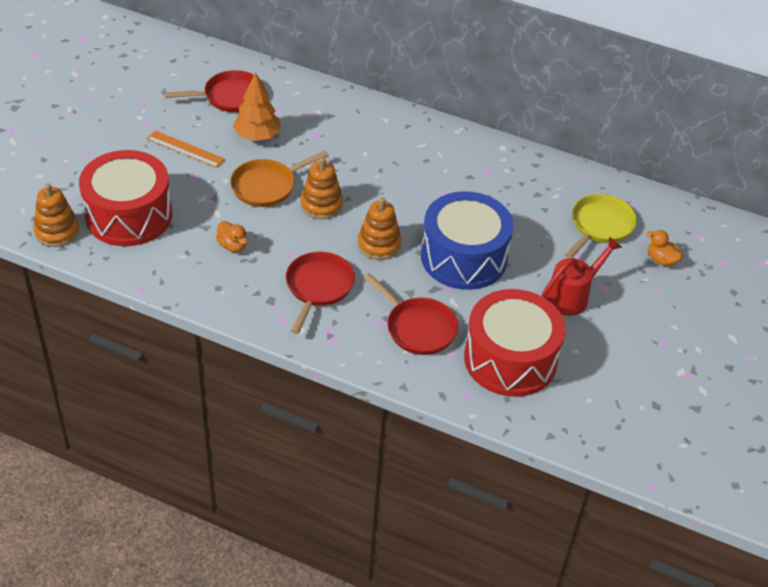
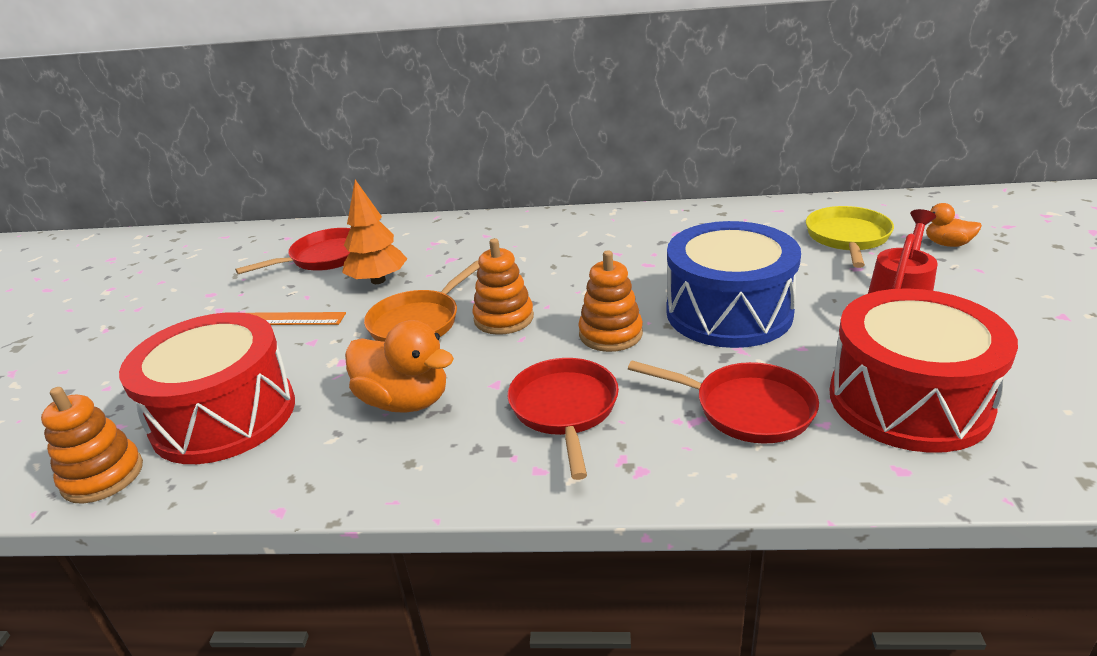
camera: 15 degrees left, 15 degrees down
orange duck [216,221,247,252] -> orange duck [345,320,454,413], size x1.84

